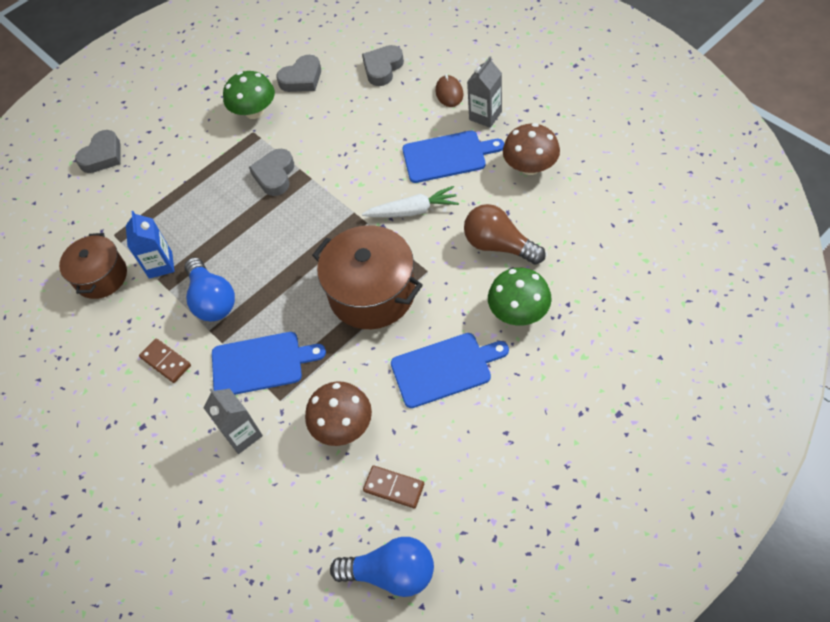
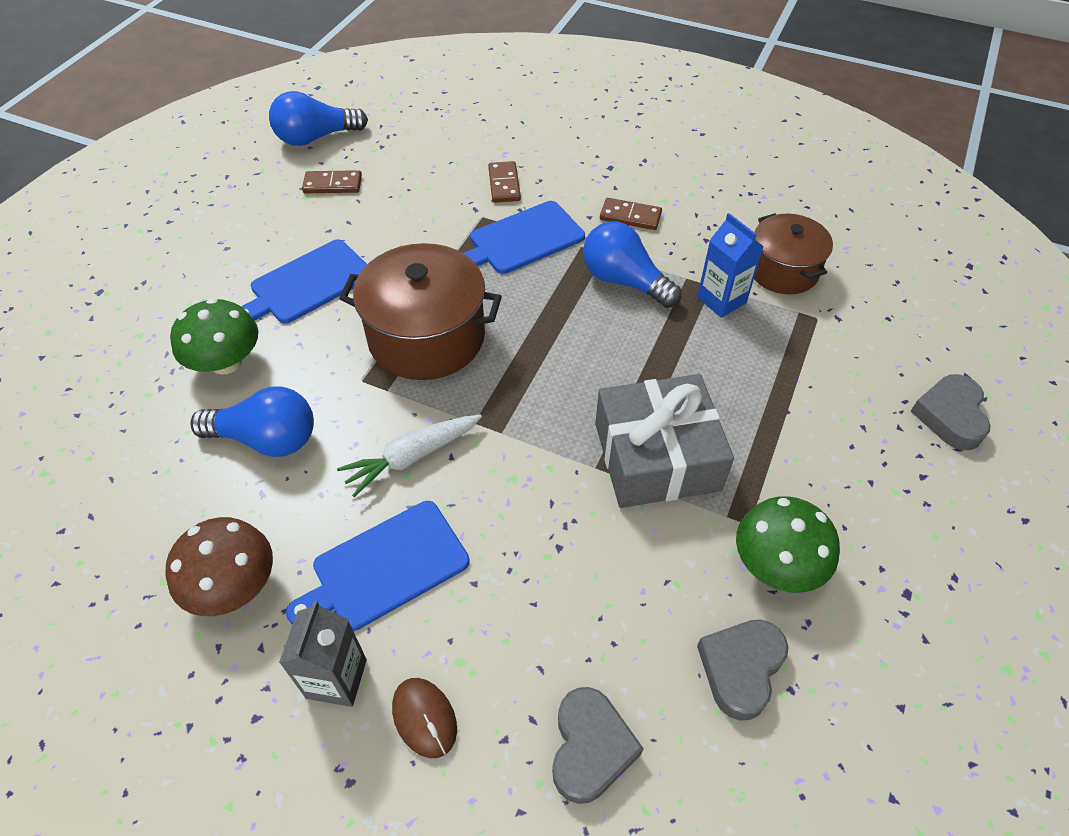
camera: 150 degrees right, 5 degrees down
grey carton [203,389,263,454] -> brown domino [488,161,521,203]
grey heart [249,149,294,196] -> grey gift [595,374,734,508]
brown mushroom [305,381,372,446] -> none
brown light bulb [464,204,546,264] -> blue light bulb [190,386,314,457]

